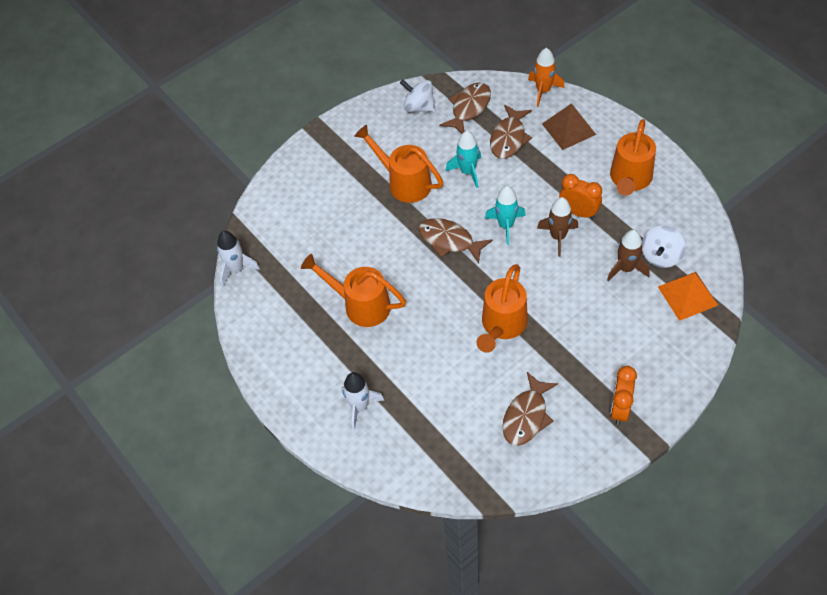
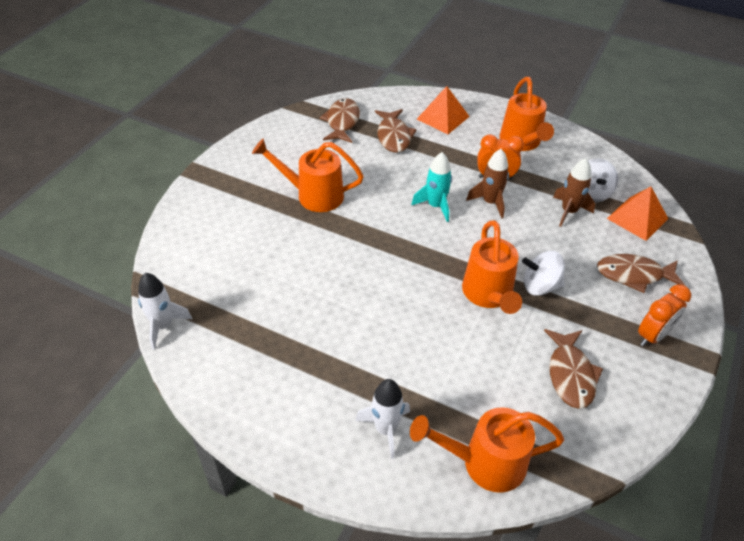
camera: 30 degrees left, 10 degrees down
orange watering can [301,254,406,327] -> orange watering can moved to [410,407,564,493]
white spinning top [400,80,436,112] -> white spinning top moved to [522,251,565,296]
brown fish [419,218,492,264] -> brown fish moved to [597,254,685,293]
turquoise rocket [446,131,481,188] -> none
orange rocket [528,48,565,107] -> none
brown pyramid [542,103,596,150] -> orange pyramid [417,86,470,134]
orange clock [610,366,637,425] -> orange clock turned 120 degrees counterclockwise [638,284,691,347]

